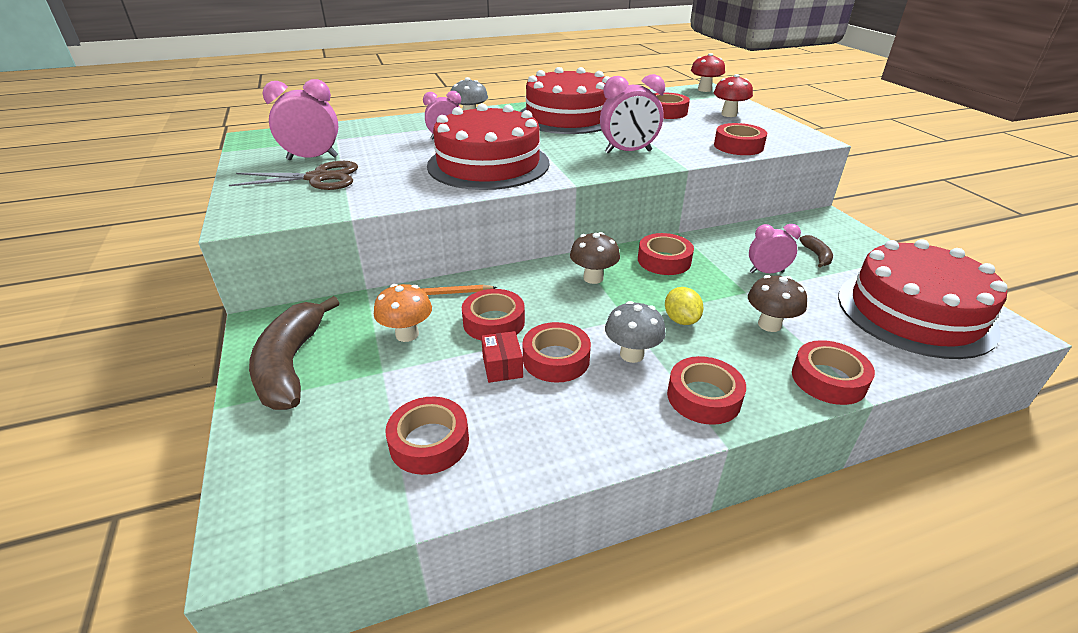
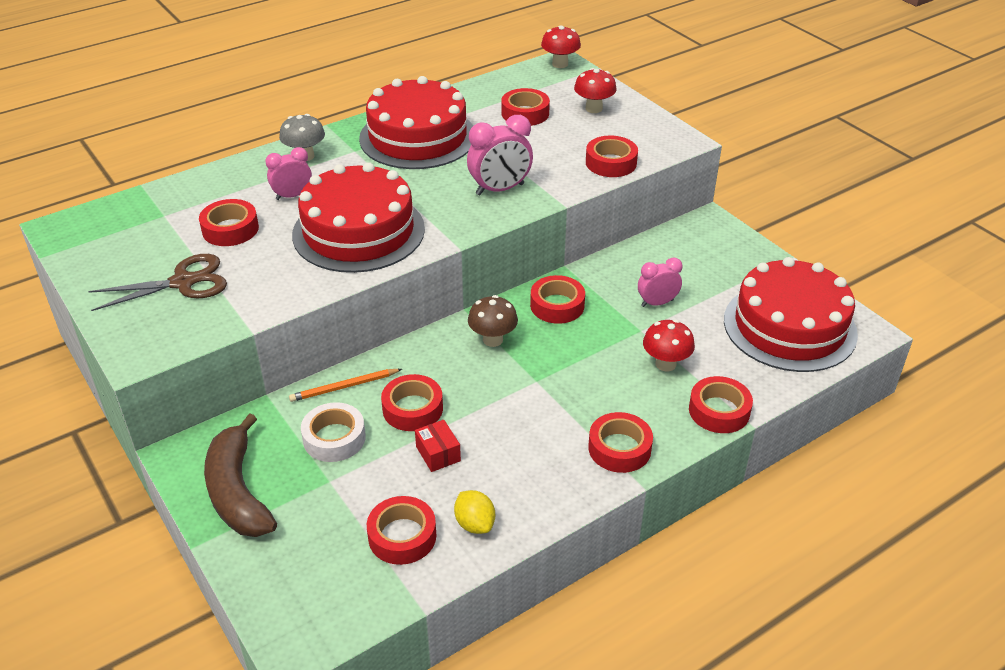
camera: 15 degrees left, 5 degrees up
pink clock [262,79,338,160] -> none
orange mushroom [374,284,432,342] -> white tape [301,402,366,462]
red tape [523,322,591,383] -> red tape moved to [199,199,259,246]
grey mushroom [605,301,666,363] -> none
yellow lemon [665,287,704,325] -> yellow lemon moved to [454,490,495,534]
brown mushroom [748,275,807,332] -> red mushroom [643,319,695,372]
brown banana [799,235,833,268] -> none

